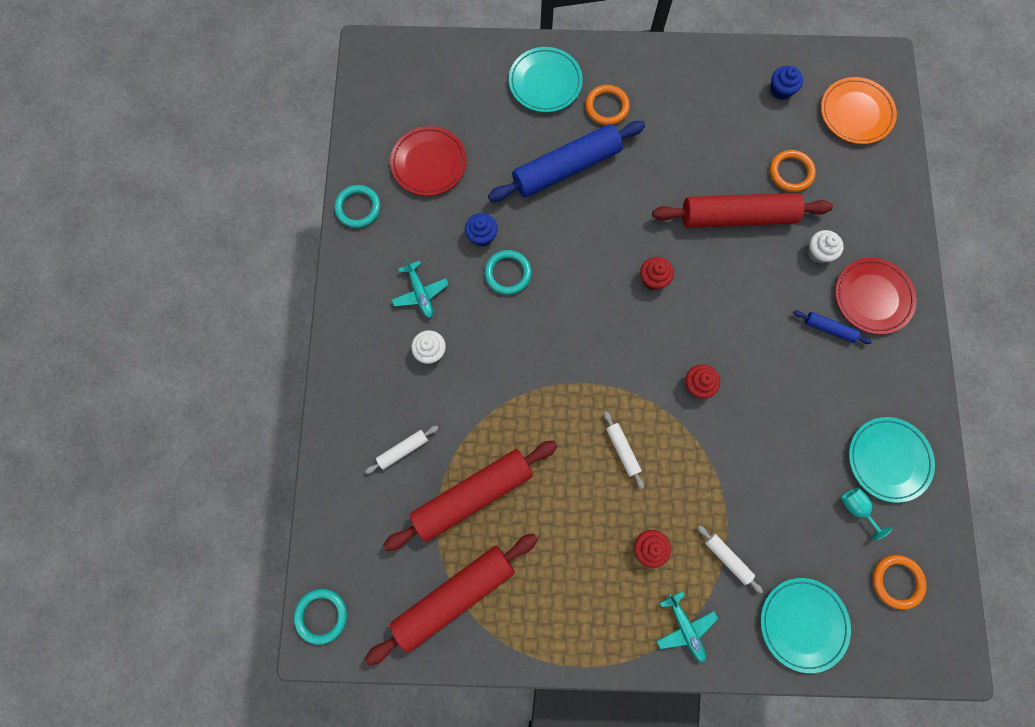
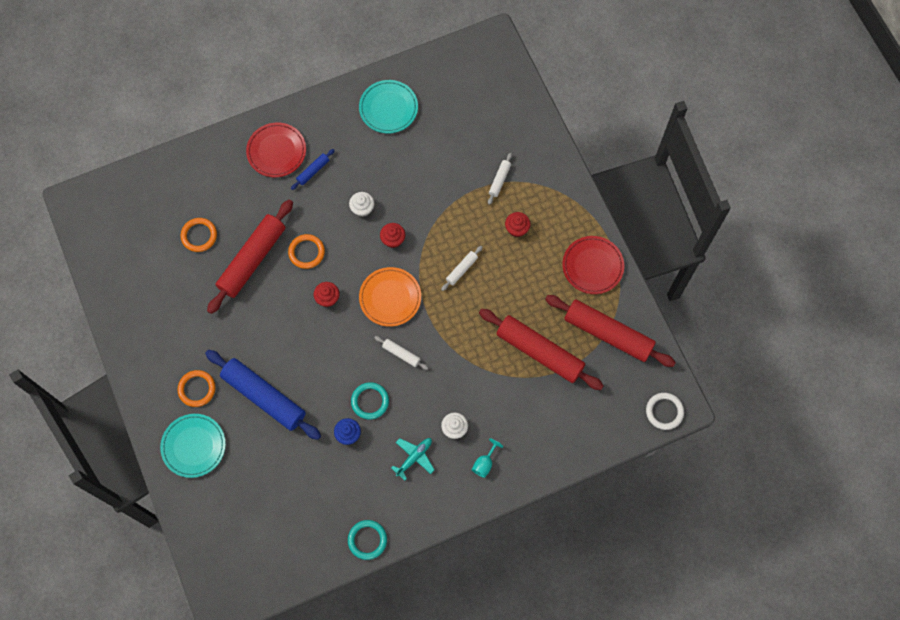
camera: 115 degrees left, 5 degrees down
turquoise ring [294,589,347,645] -> white ring [646,393,684,430]
white rolling pin [365,426,438,474] -> white rolling pin moved to [375,336,428,370]
red plate [390,126,467,196] -> red plate moved to [563,236,624,294]
red rolling pin [652,193,833,228] -> red rolling pin turned 60 degrees clockwise [207,199,293,314]
turquoise plane [656,591,718,662] -> none
turquoise plate [760,578,851,673] -> none
blue cupcake [770,66,803,100] -> none
blue rolling pin [793,311,872,344] -> blue rolling pin turned 45 degrees clockwise [291,149,335,190]
white cupcake [807,230,844,263] -> white cupcake moved to [349,192,374,217]
orange plate [821,77,897,144] -> orange plate moved to [359,267,421,327]
turquoise goblet [841,487,892,540] -> turquoise goblet moved to [472,438,503,478]
orange ring [872,555,927,610] -> orange ring moved to [288,234,325,269]

